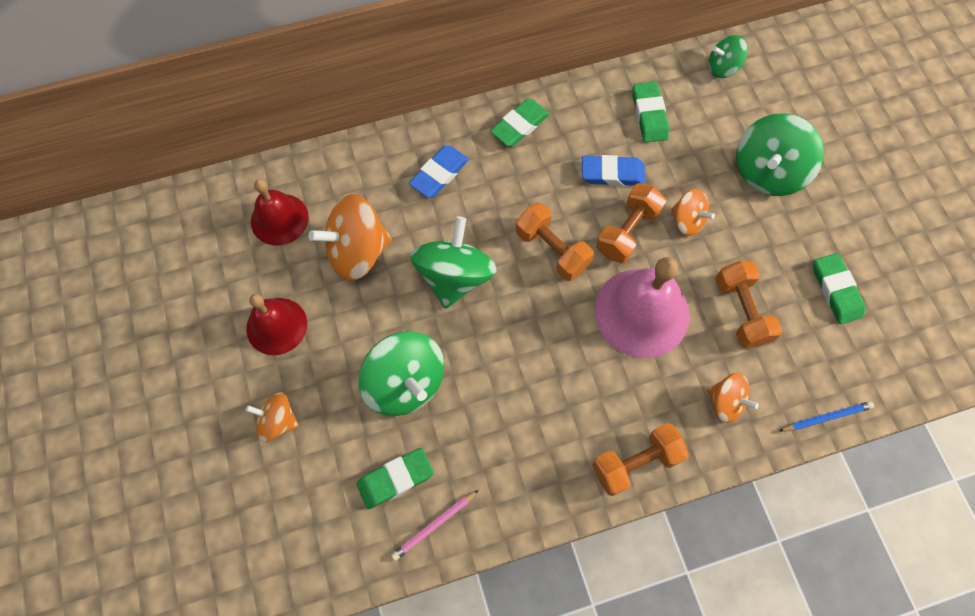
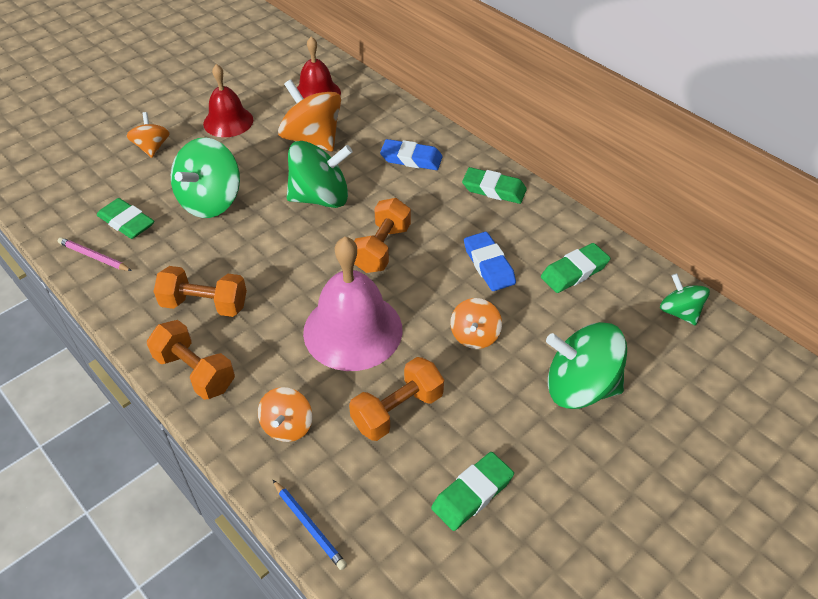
camera: 65 degrees right, 20 degrees down
orange dumbbell [596,183,666,264] -> orange dumbbell moved to [153,266,247,317]

